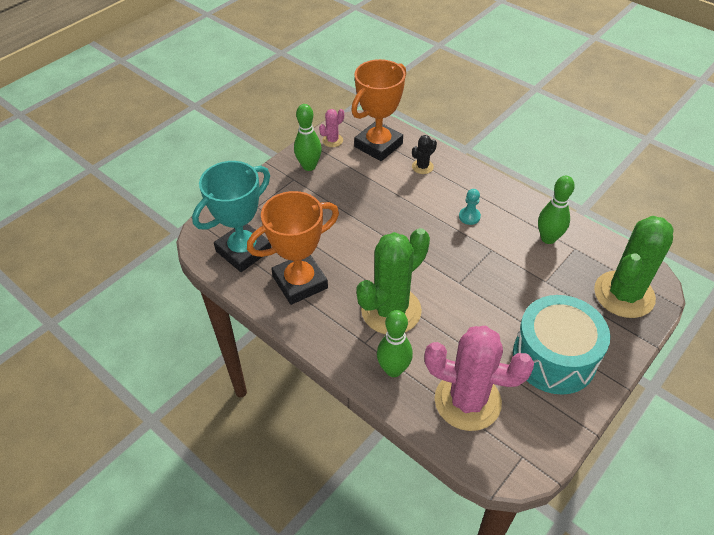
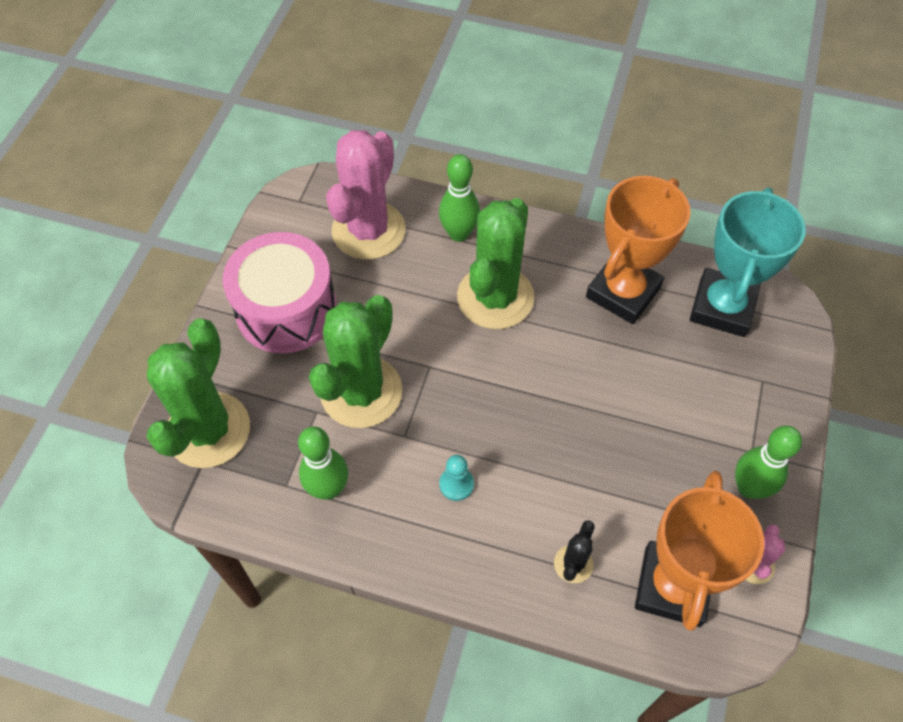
camera: 155 degrees right, 10 degrees up
pink cactus [424,326,534,431] -> pink cactus turned 60 degrees counterclockwise [326,130,406,260]
turquoise drum [513,295,610,395] -> pink drum [223,232,337,353]
none -> green cactus [309,295,403,428]

